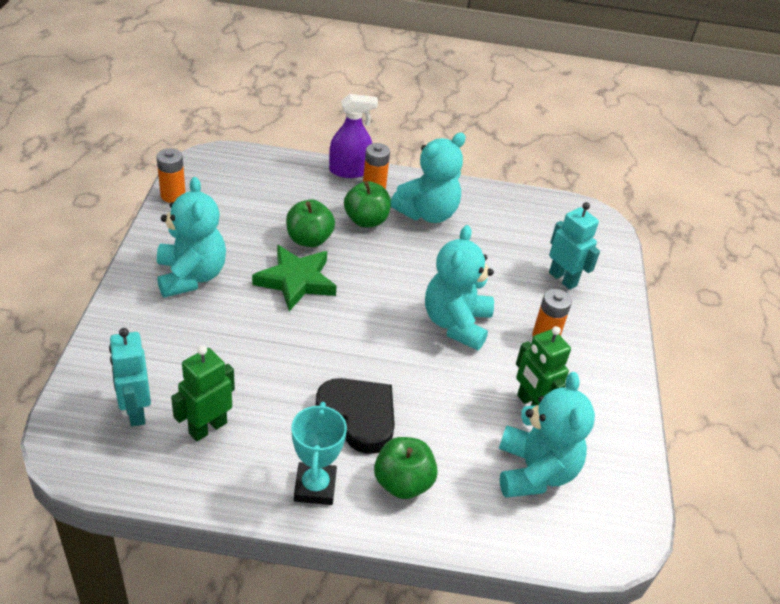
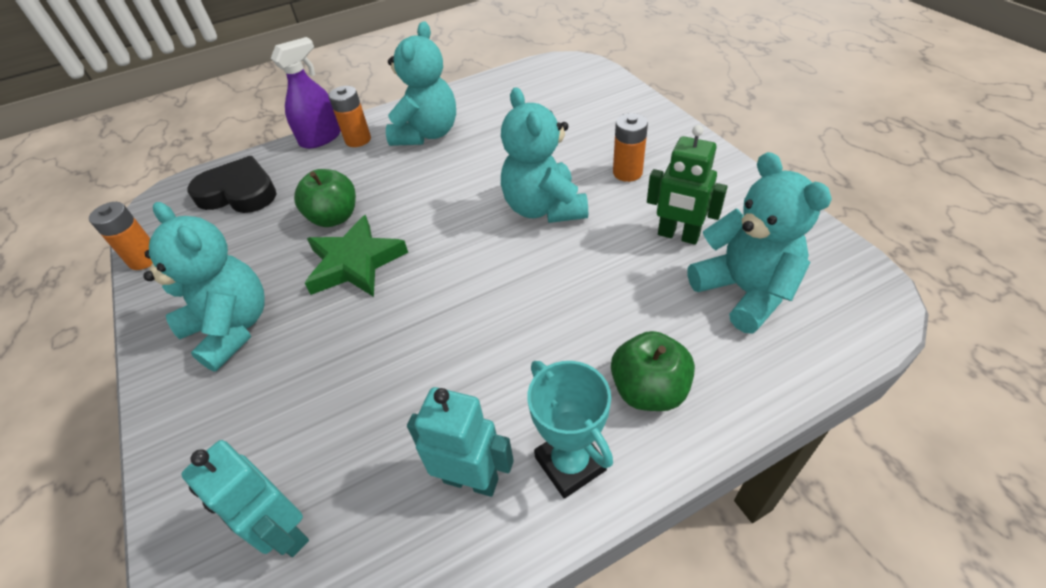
camera: 25 degrees left, 5 degrees up
green robot [171,346,235,441] -> none
black heart [316,378,395,454] -> black heart moved to [188,156,276,213]
green apple [344,181,391,228] -> none
turquoise robot [549,202,600,290] -> turquoise robot moved to [407,387,514,497]

